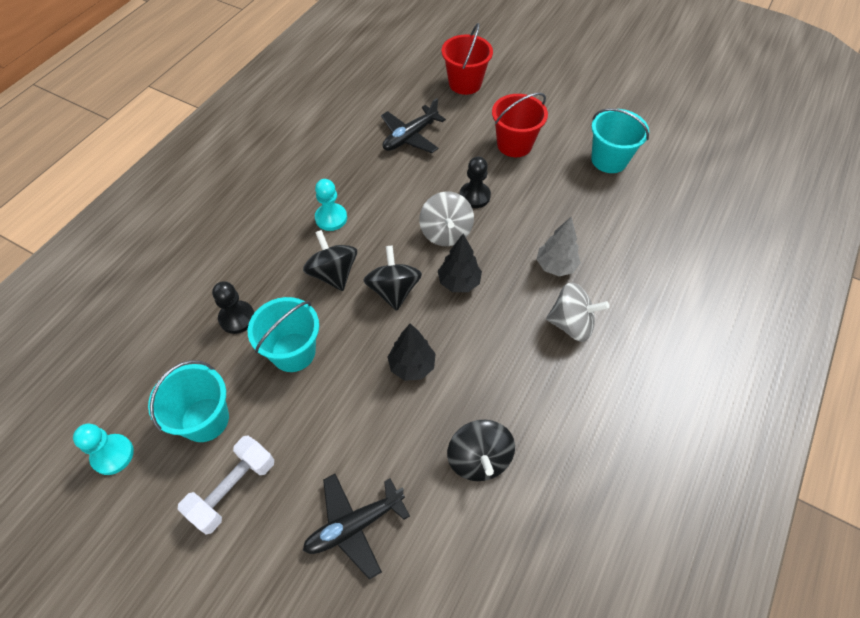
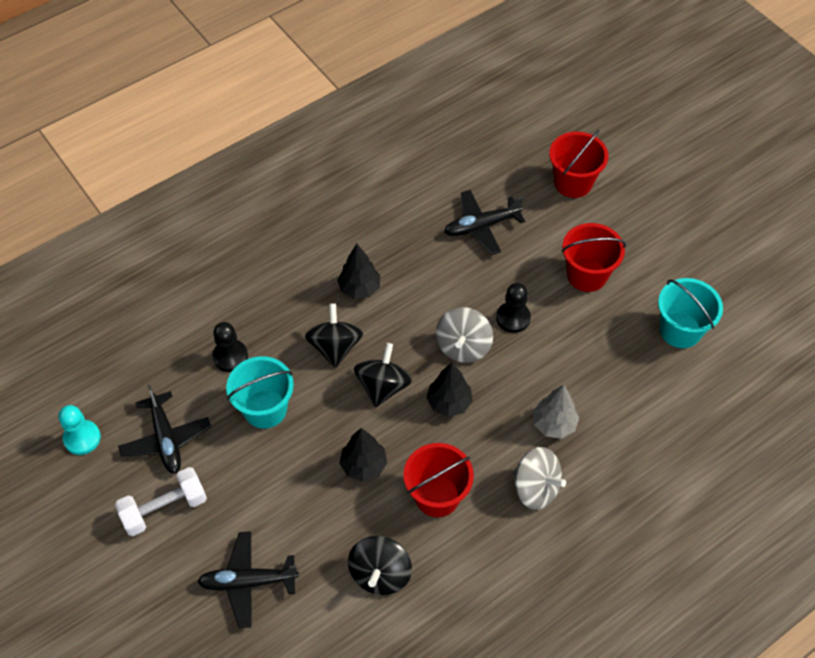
camera: 25 degrees right, 0 degrees up
turquoise bucket [148,360,229,442] -> black plane [118,384,211,474]
turquoise pawn [315,179,347,231] -> black tree [337,244,380,299]
none -> red bucket [403,443,474,517]

